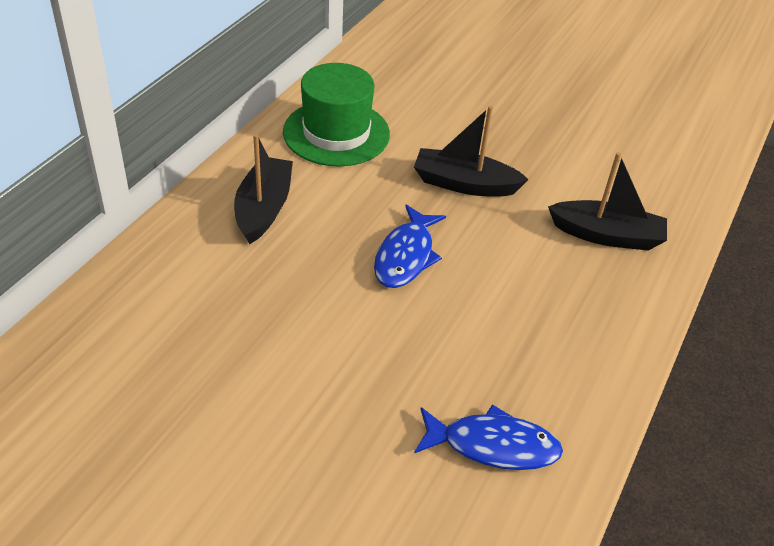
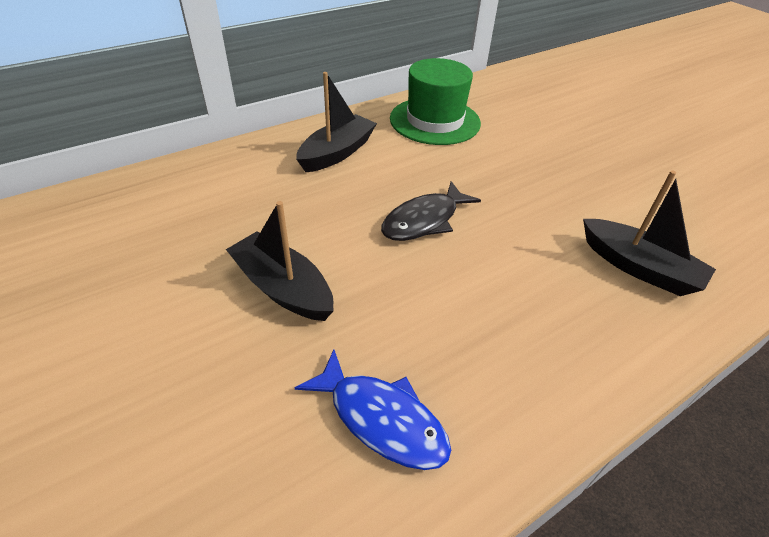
camera: 30 degrees right, 0 degrees up
blue fish [374,205,446,288] -> black fish [381,181,481,241]
black boat [414,106,529,197] -> black boat moved to [226,201,333,321]

